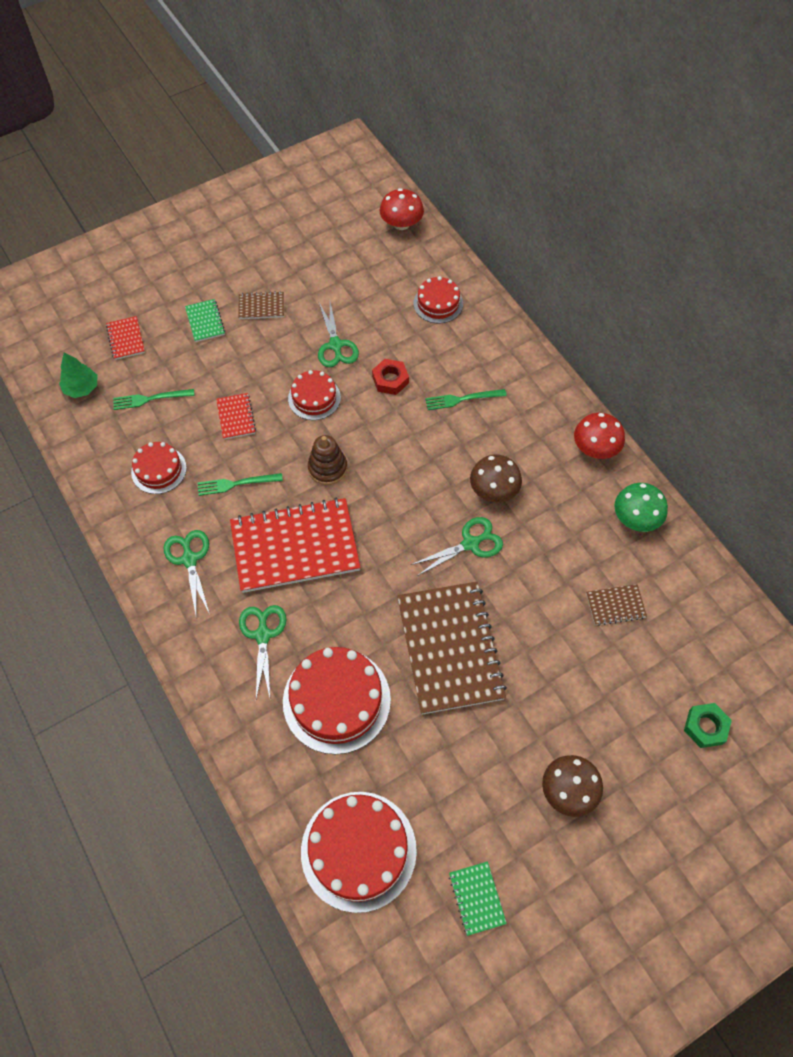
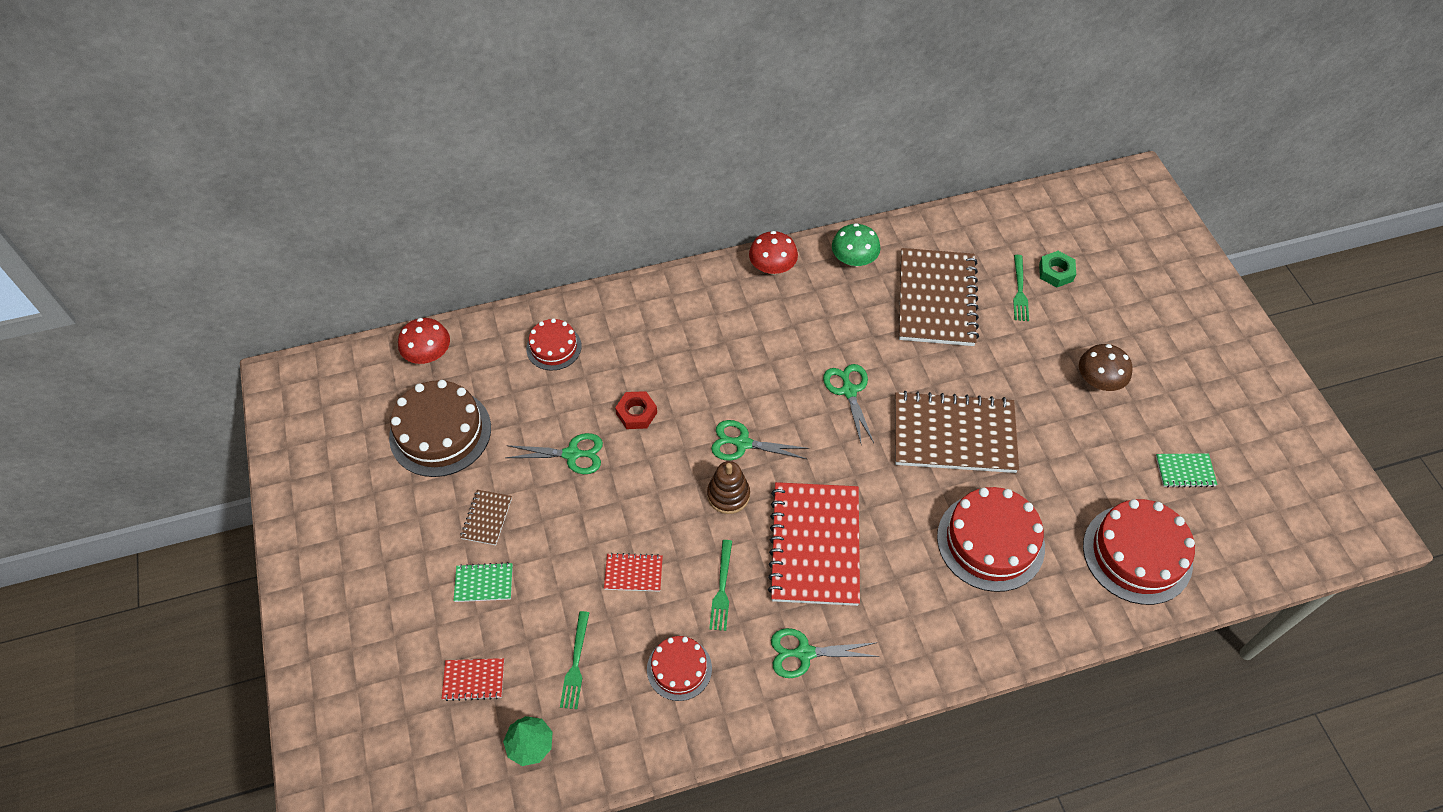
camera: 75 degrees left, 5 degrees down
green scissors [239,605,287,699] -> green scissors moved to [711,420,809,460]
red cake [288,370,341,420] -> none
green fork [425,389,506,410] -> green fork moved to [1013,255,1029,321]
brown mushroom [470,455,522,503] -> none
brown notebook [586,584,647,626] -> brown notebook [899,248,979,346], size x2.30
none -> brown cake [389,380,491,477]

